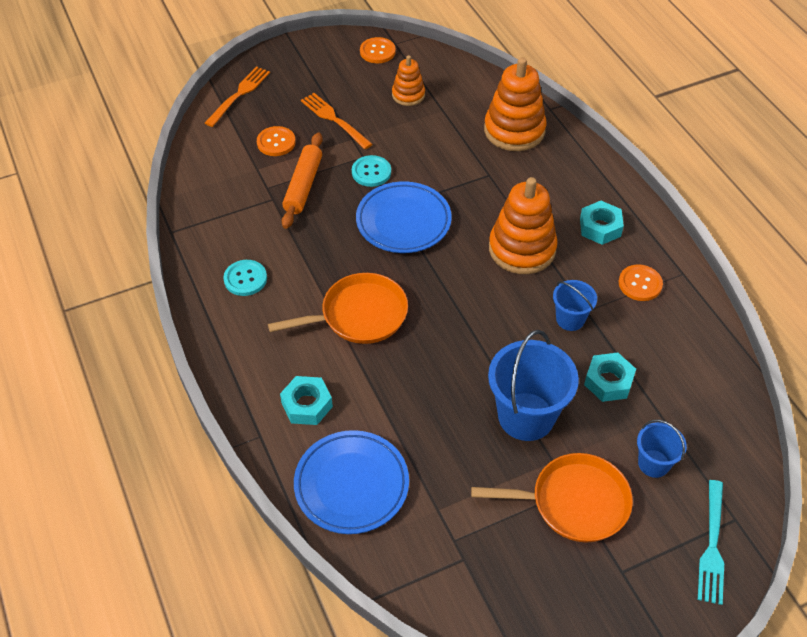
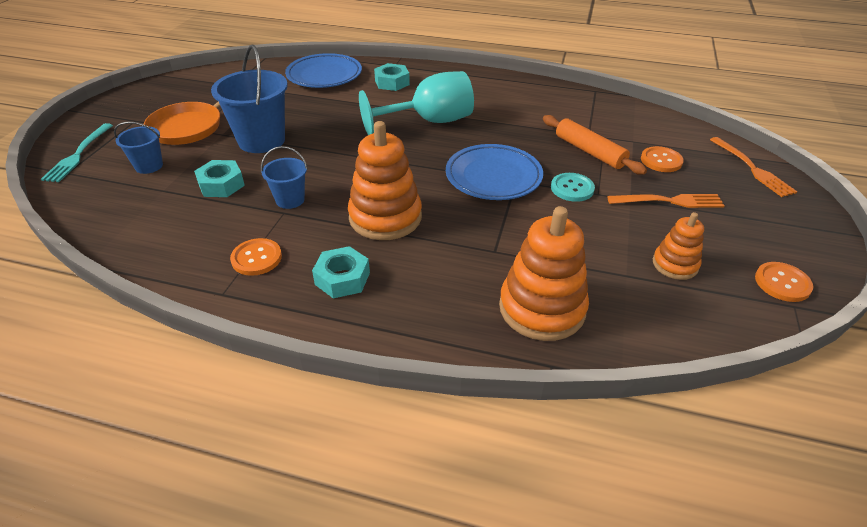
camera: 130 degrees right, 10 degrees down
turquoise button [223,260,267,296] -> none
orange pan [268,273,408,344] -> turquoise goblet [359,71,474,135]
turquoise fork [698,480,724,605] -> turquoise fork turned 135 degrees counterclockwise [41,123,113,182]

